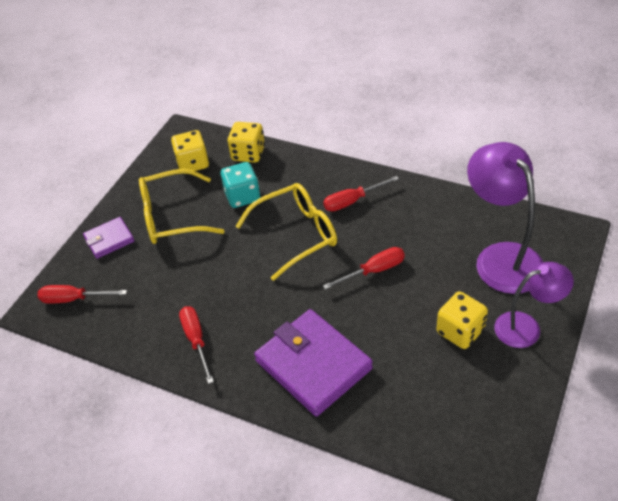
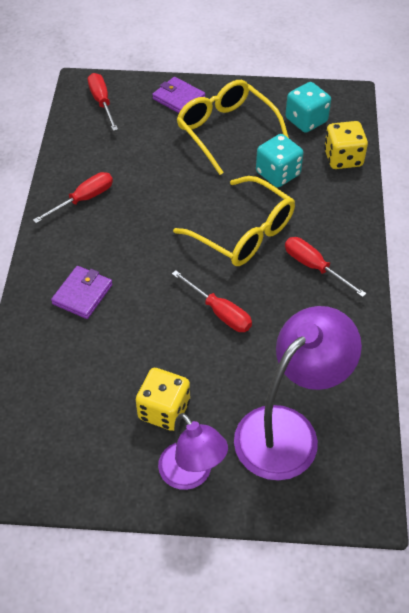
camera: 65 degrees right, 5 degrees up
yellow dice [171,130,209,174] -> turquoise dice [285,82,331,133]
purple wallet [254,309,373,416] -> purple wallet [51,266,113,319], size x0.52

